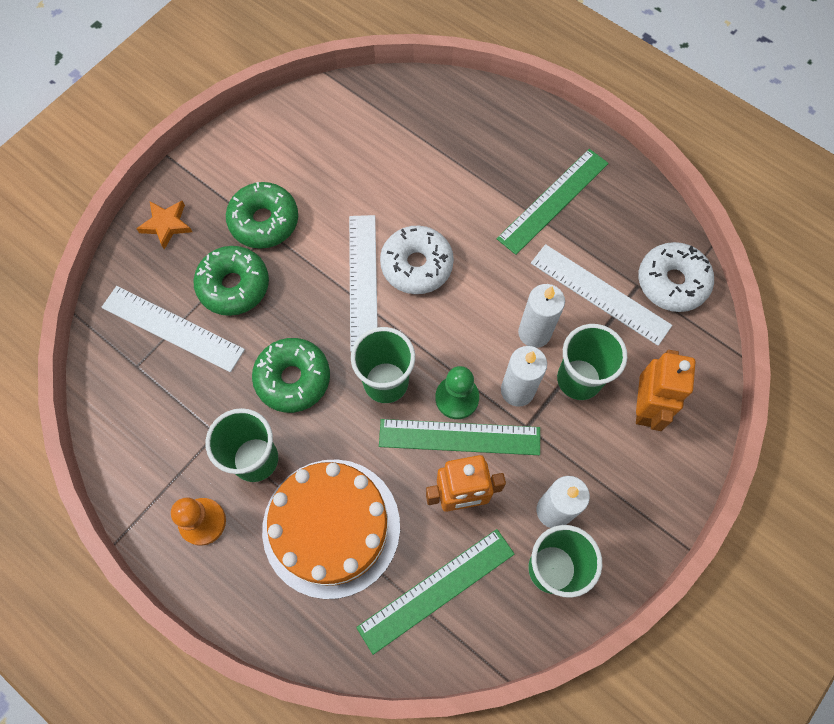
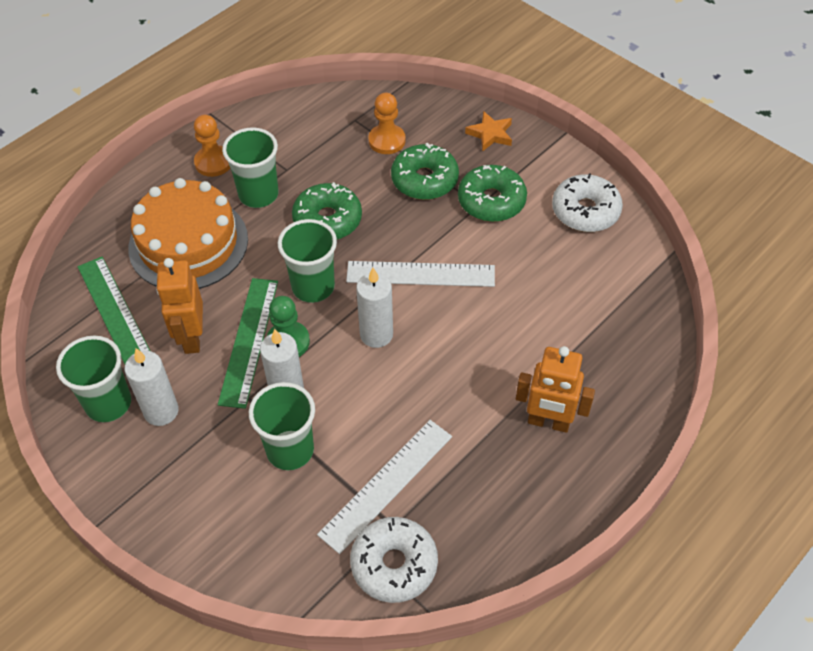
camera: 95 degrees right, 15 degrees down
white ruler [101,286,245,372] -> orange pawn [368,93,406,154]
white donut [380,226,454,294] -> white donut moved to [552,173,623,232]
green ruler [497,149,609,255] -> none
white candle [518,284,565,348] -> white candle moved to [356,268,393,348]
orange robot [636,350,696,431] -> orange robot moved to [516,346,595,433]

